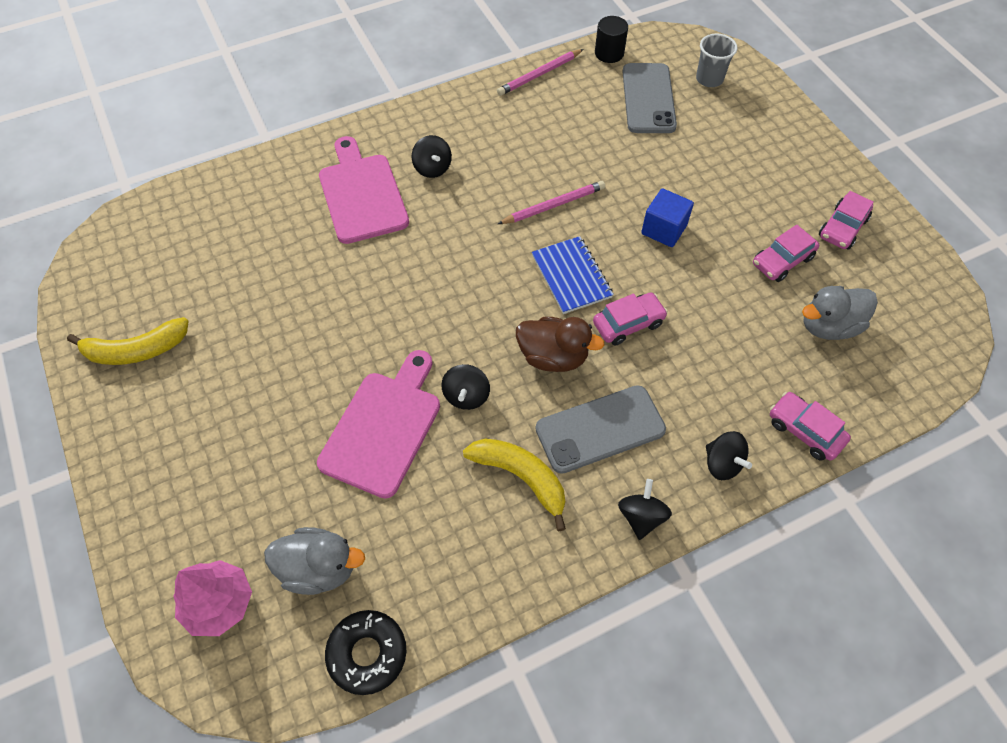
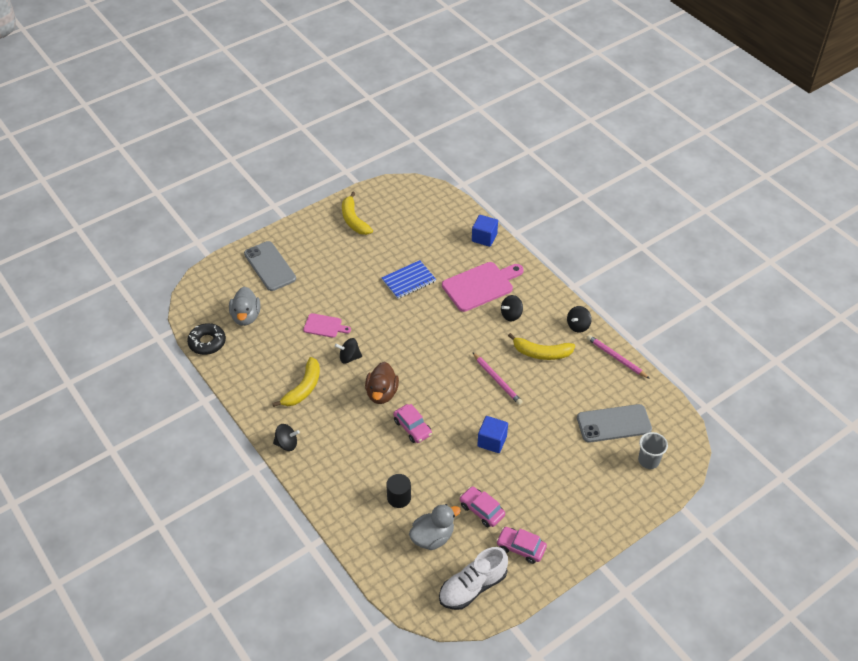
camera: 80 degrees right, 10 degrees down
pink tree [173,560,252,636] -> none
pink cutting board [317,350,440,499] -> pink cutting board [303,313,351,338], size x0.54
blue notebook [532,236,614,314] -> blue notebook moved to [382,260,436,299]
grey phone [535,385,666,474] -> grey phone moved to [244,241,296,291]
black cylinder [595,16,628,63] -> black cylinder moved to [386,474,411,508]
black spinning top [706,431,752,480] -> black spinning top moved to [567,306,592,333]
pink car [770,392,851,461] -> none
grey duck [802,286,878,340] -> grey duck turned 90 degrees clockwise [409,504,461,550]
none -> white shoe [439,547,508,610]
none -> blue cube [472,215,498,247]
none -> yellow banana [508,333,575,360]

